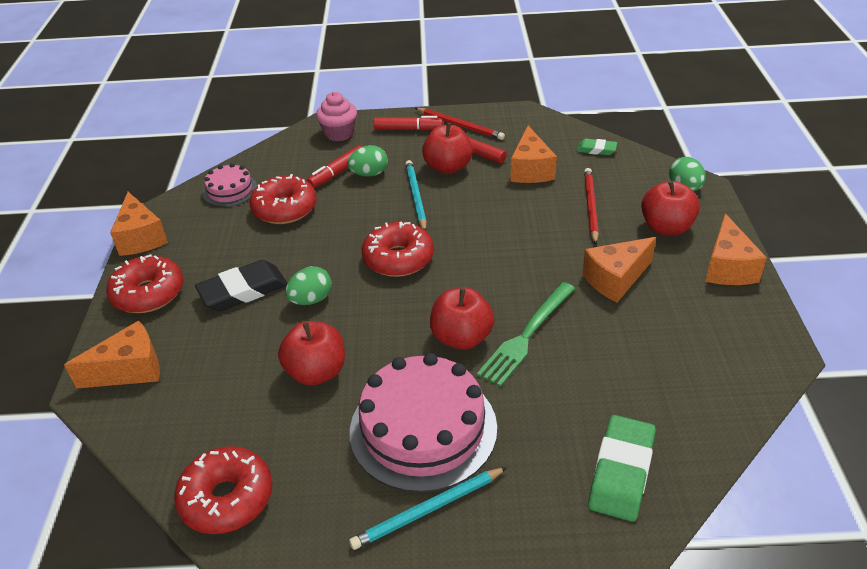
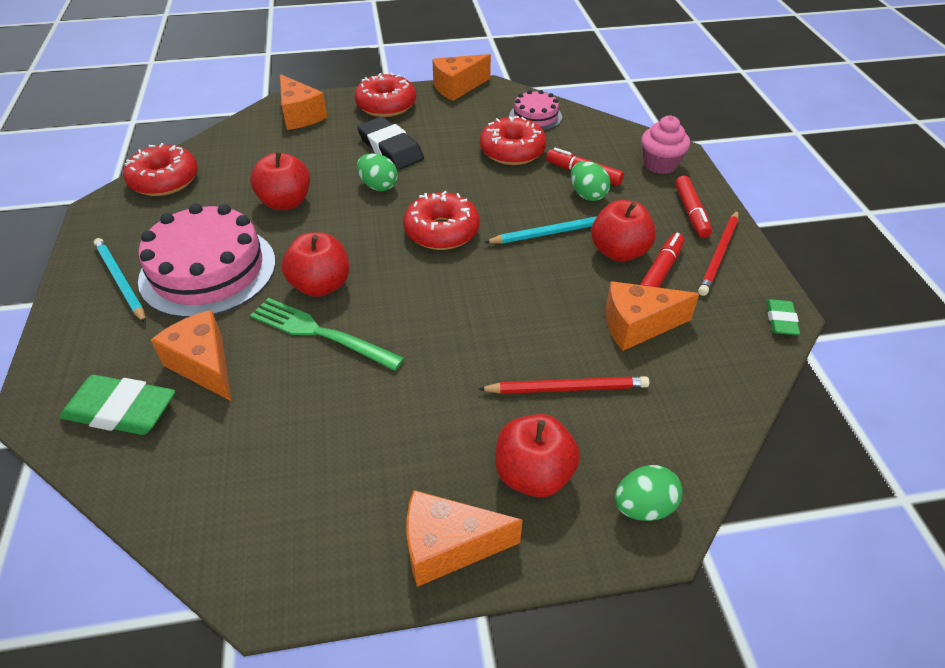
camera: 80 degrees right, 5 degrees up
green eraser [577,139,617,155] -> green eraser moved to [766,299,800,335]
orange cheese [582,237,656,302] -> orange cheese moved to [151,310,231,401]

